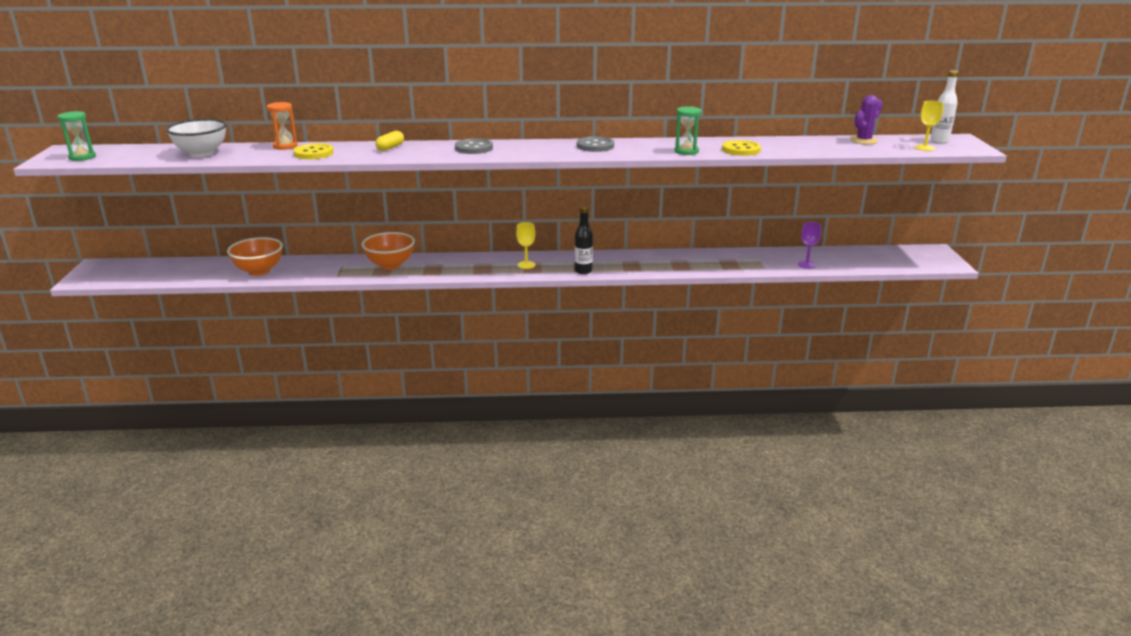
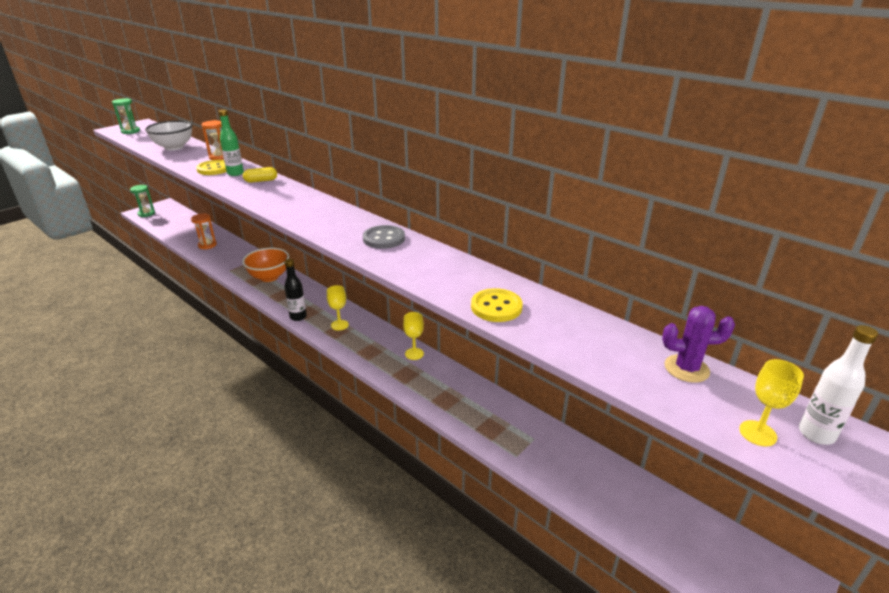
camera: 45 degrees right, 5 degrees up
orange bowl [227,237,283,276] -> orange hourglass [191,214,217,249]
grey button [455,138,493,154] -> none
black bottle [575,206,593,274] -> black bottle moved to [284,259,307,321]
green hourglass [674,106,702,155] -> green hourglass moved to [130,185,155,217]
purple goblet [798,222,821,269] -> none
none -> green bottle [218,109,244,176]
none -> yellow goblet [403,312,424,360]

